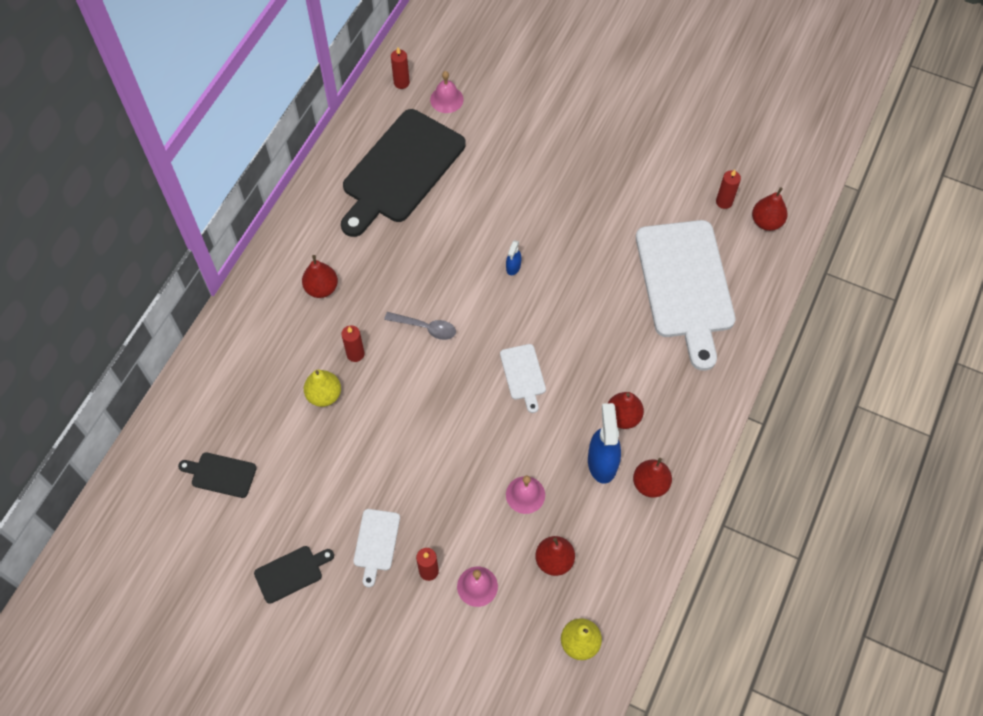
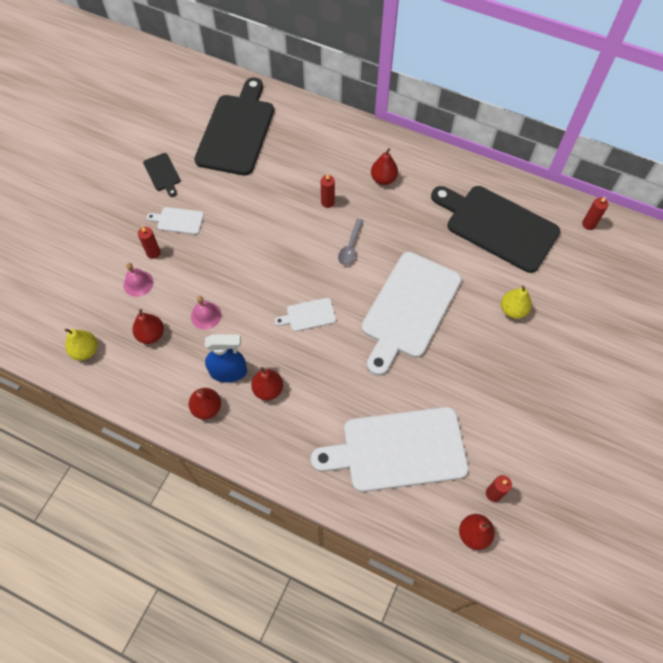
camera: 90 degrees right, 0 degrees up
black cutting board [178,452,257,498] -> black cutting board [194,78,274,176], size x2.33
yellow pear [304,370,341,407] -> yellow pear moved to [501,286,532,319]
pink bell [430,71,464,113] -> none
blue spray bottle [506,240,521,275] -> white cutting board [362,252,462,376]

